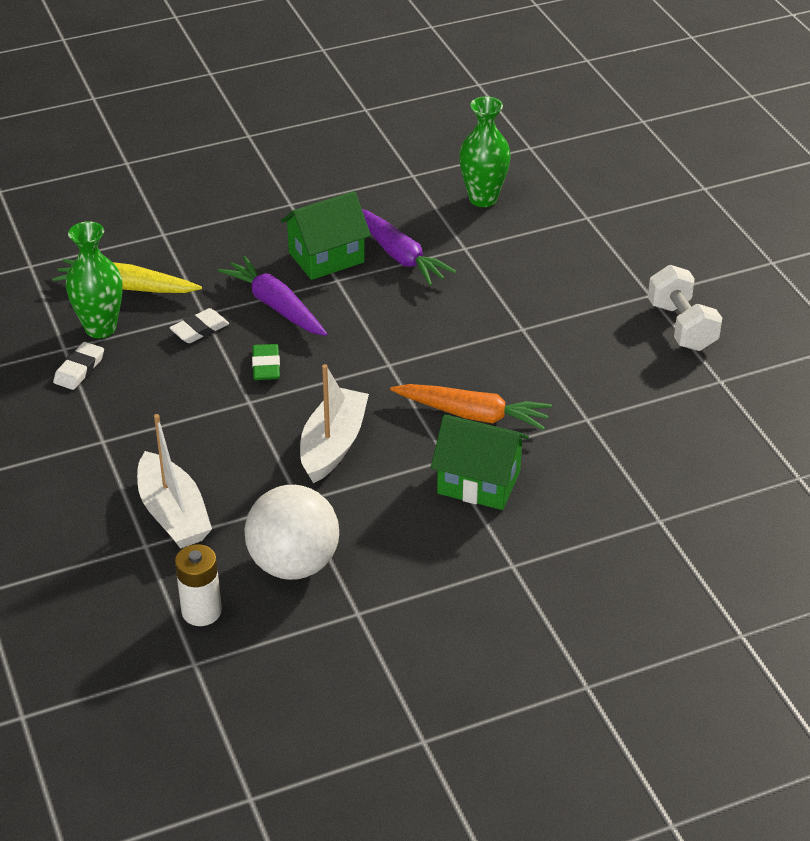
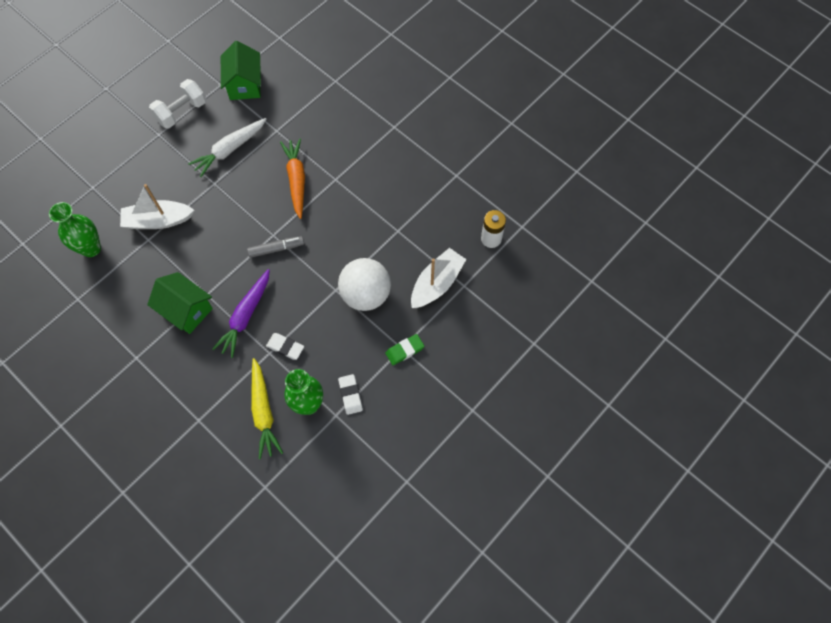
camera: 115 degrees left, 25 degrees up
white eraser [53,342,104,390] -> white eraser turned 75 degrees clockwise [338,374,363,415]
white ball [244,485,339,580] -> white ball moved to [338,258,391,311]
green eraser [252,344,280,380] -> green eraser moved to [385,334,424,365]
white boat [300,364,369,483] -> white boat moved to [120,184,194,229]
purple carrot [362,209,457,286] -> none
green house [431,414,529,510] -> green house moved to [221,41,261,100]
none -> white carrot [188,118,267,177]
none -> grey marker [247,236,304,258]

